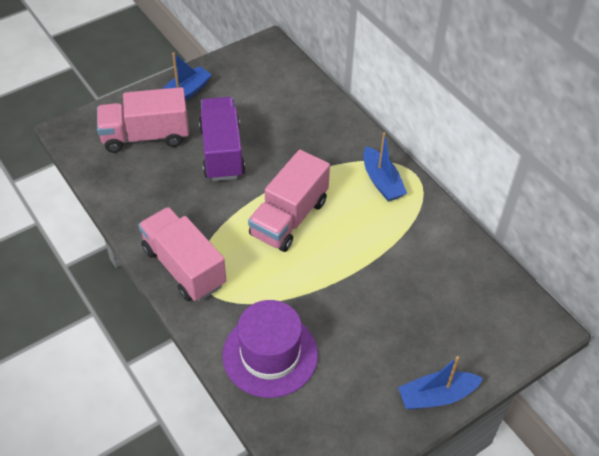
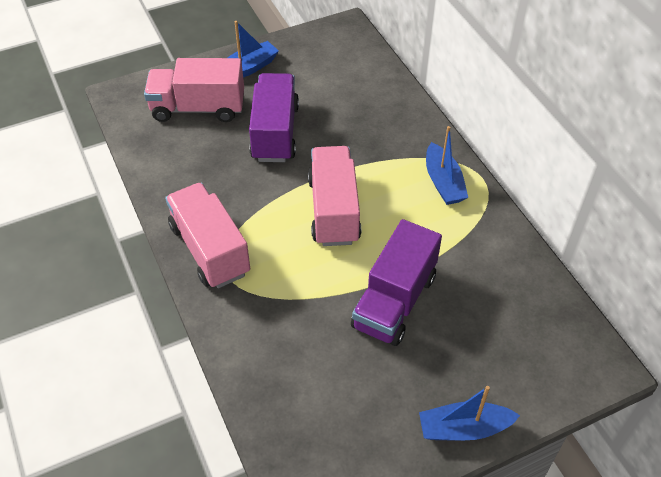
camera: 10 degrees right, 0 degrees up
purple hat [222,300,318,398] -> none
pink truck [248,150,330,252] -> pink truck turned 135 degrees clockwise [308,146,361,246]
none -> purple truck [351,219,442,346]

